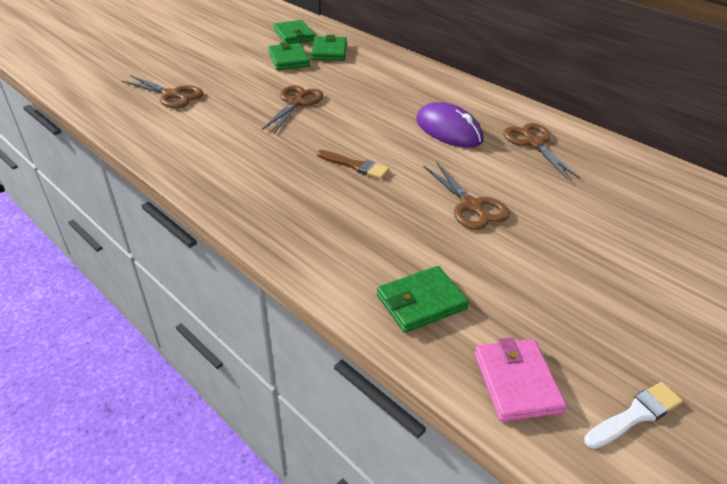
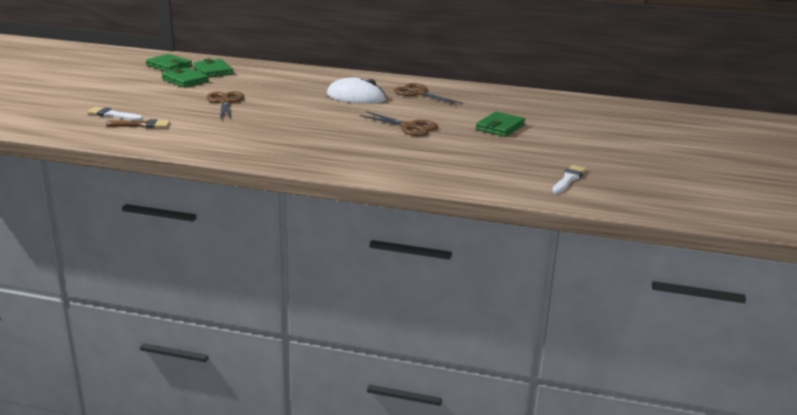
camera: 30 degrees left, 15 degrees down
brown scissors [122,75,203,108] -> white brush [87,107,143,121]
brown brush [317,150,389,179] -> brown brush moved to [106,119,170,128]
green wallet [377,266,469,333] -> green wallet moved to [476,112,525,137]
purple mouse [416,102,483,148] -> white mouse [327,77,386,104]
pink wallet [474,337,567,422] -> none

